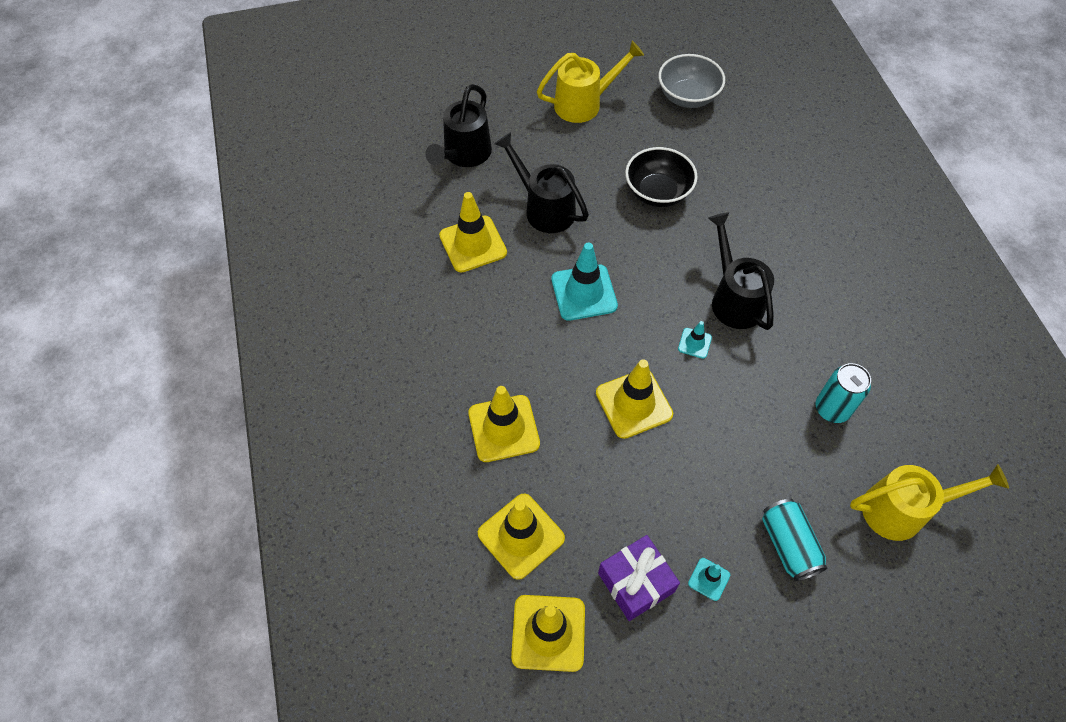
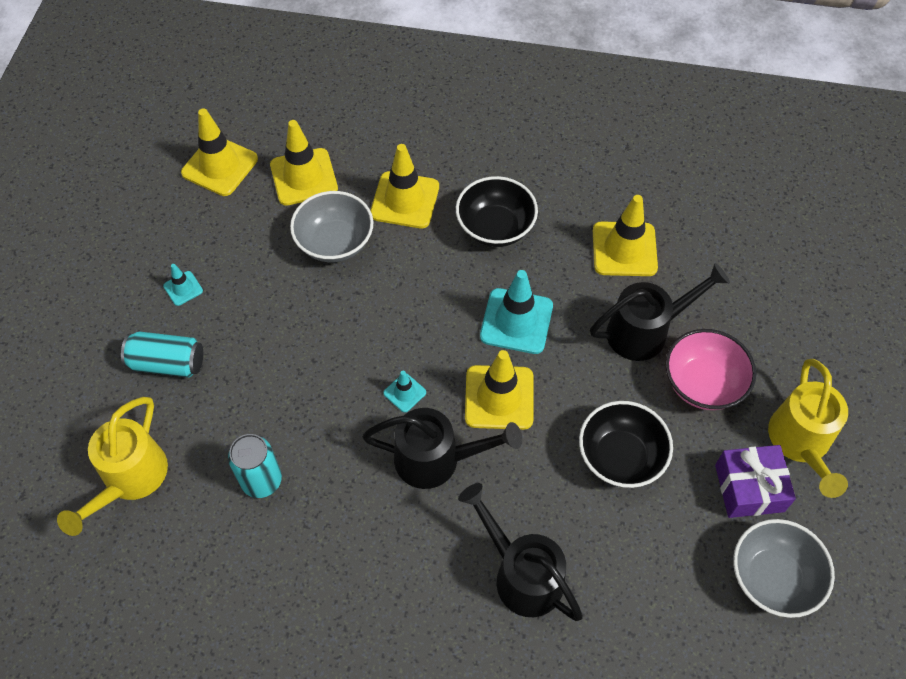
camera: 115 degrees right, 0 degrees up
black watering can [425,84,492,167] -> black watering can moved to [458,483,583,621]
yellow traffic cone [596,359,673,439] -> yellow traffic cone moved to [465,350,534,430]
purple gift [598,535,680,621] -> purple gift moved to [715,445,796,518]
none -> grey bowl [290,191,374,262]
none -> black bowl [456,176,538,247]
none -> pink bowl [665,329,756,410]

